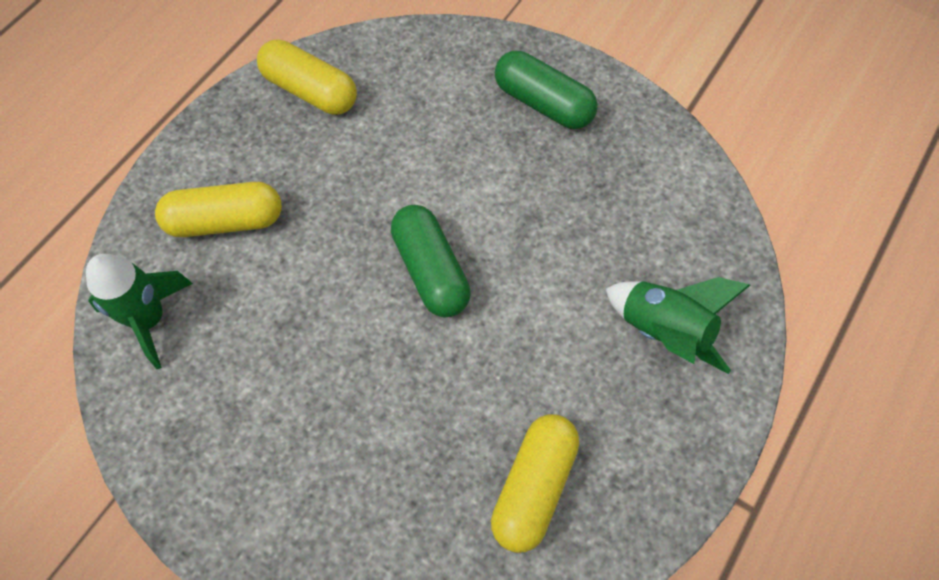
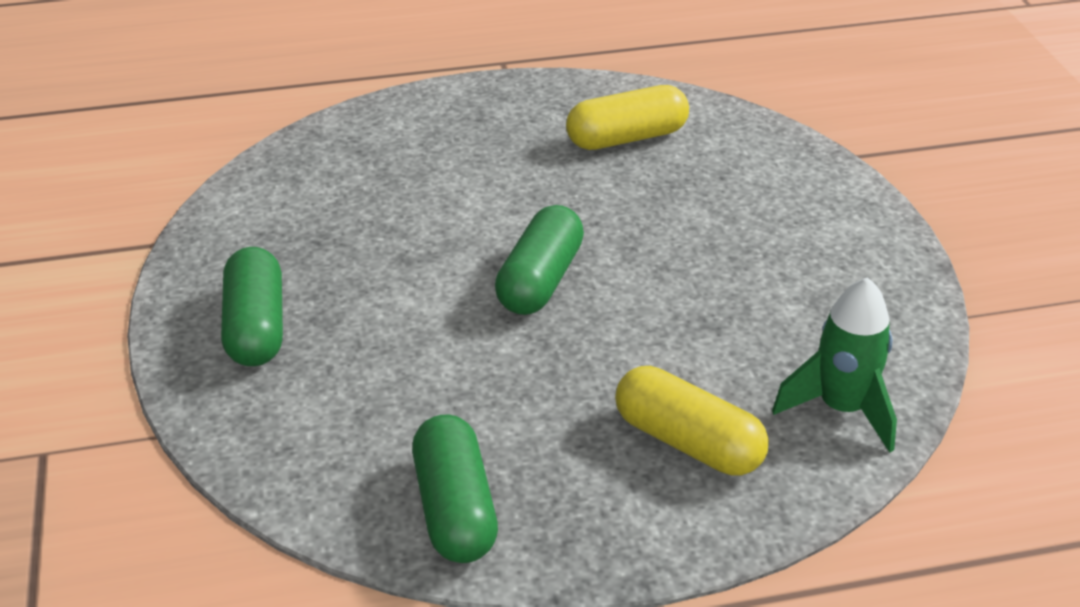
camera: 135 degrees left, 25 degrees down
yellow capsule [257,40,357,115] -> green capsule [412,415,498,563]
green rocket [606,277,750,374] -> none

